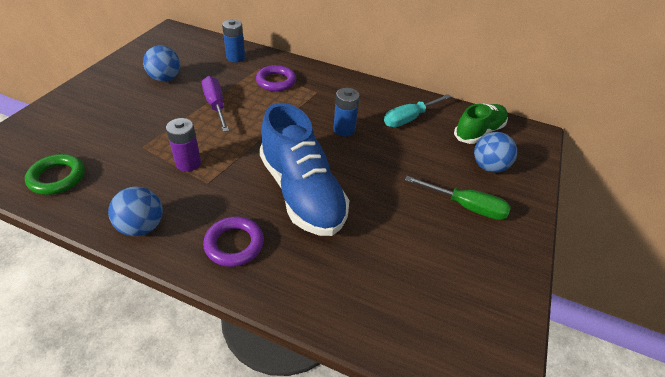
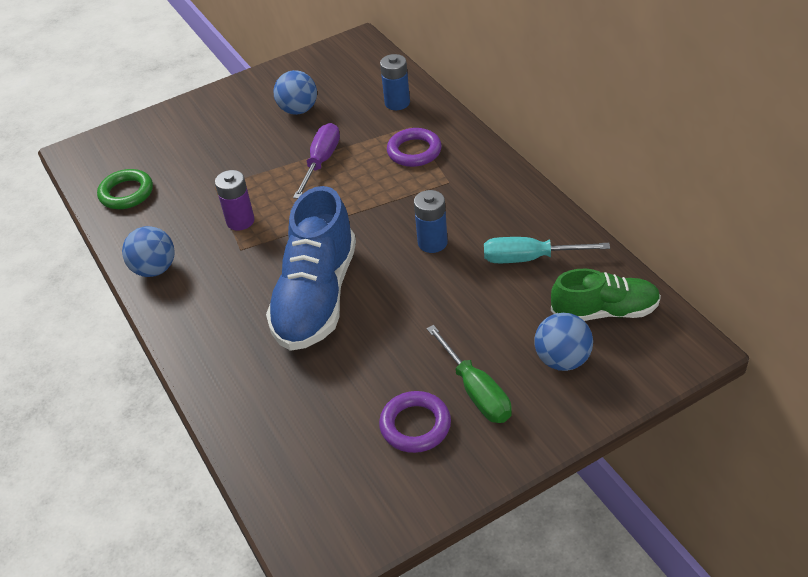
camera: 45 degrees right, 0 degrees up
purple ring [203,216,264,267] -> purple ring moved to [379,391,451,453]

